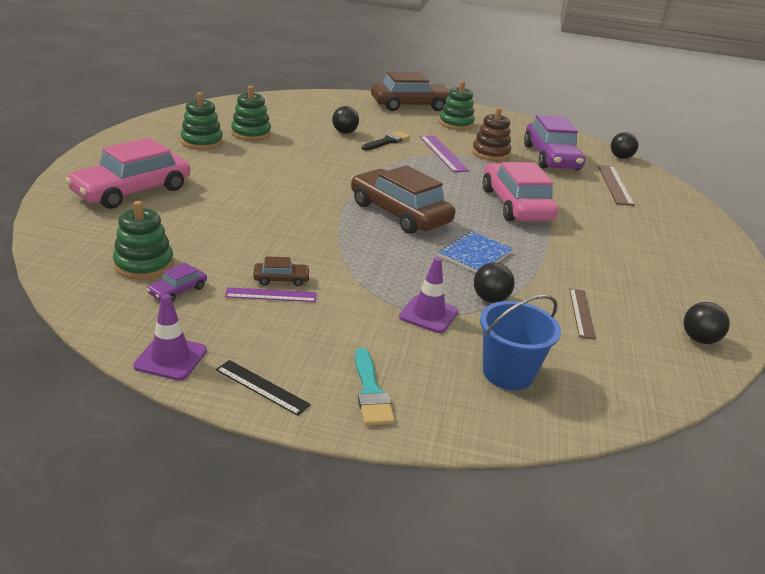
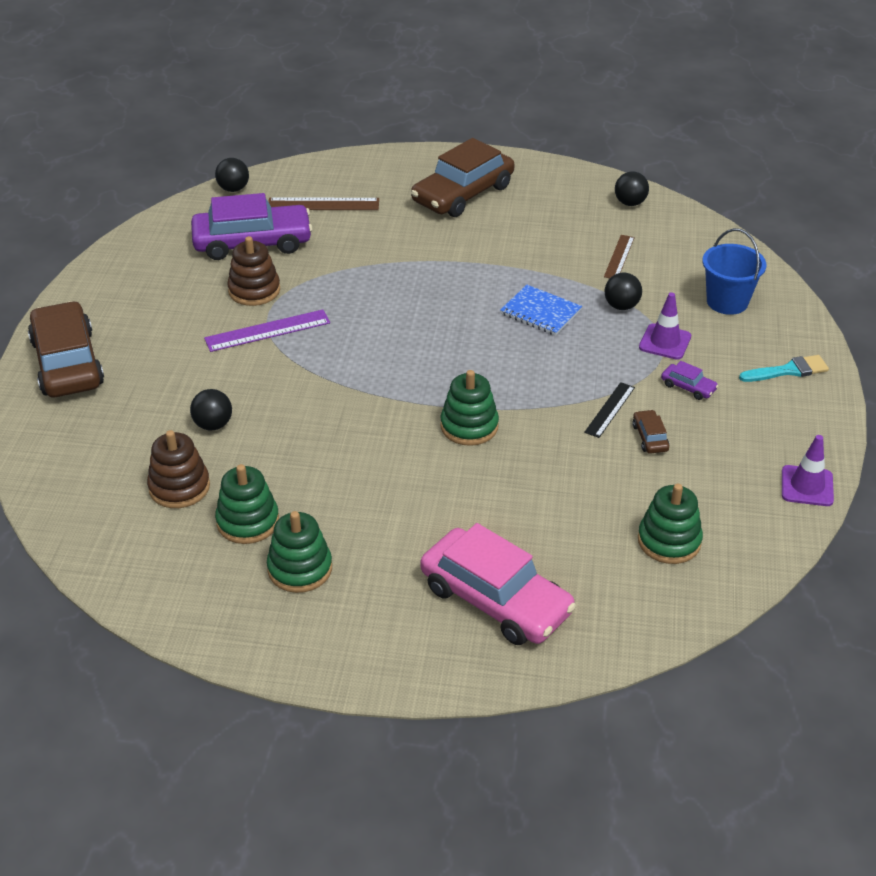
camera: 90 degrees left, 10 degrees up
purple car [147,263,207,302] -> purple car moved to [661,361,718,400]
black ruler [216,360,311,416] -> black ruler moved to [584,382,635,438]
purple ruler [225,287,317,302] -> none
brown car [351,165,455,234] -> brown car moved to [411,138,514,217]
black brush [362,131,410,151] -> none
green stacking toy [439,81,475,130] -> green stacking toy moved to [440,370,499,446]
pink car [482,162,558,221] -> none
brown ruler [569,288,596,340] -> brown ruler turned 75 degrees counterclockwise [604,235,635,278]
none -> brown stacking toy [147,430,210,508]

